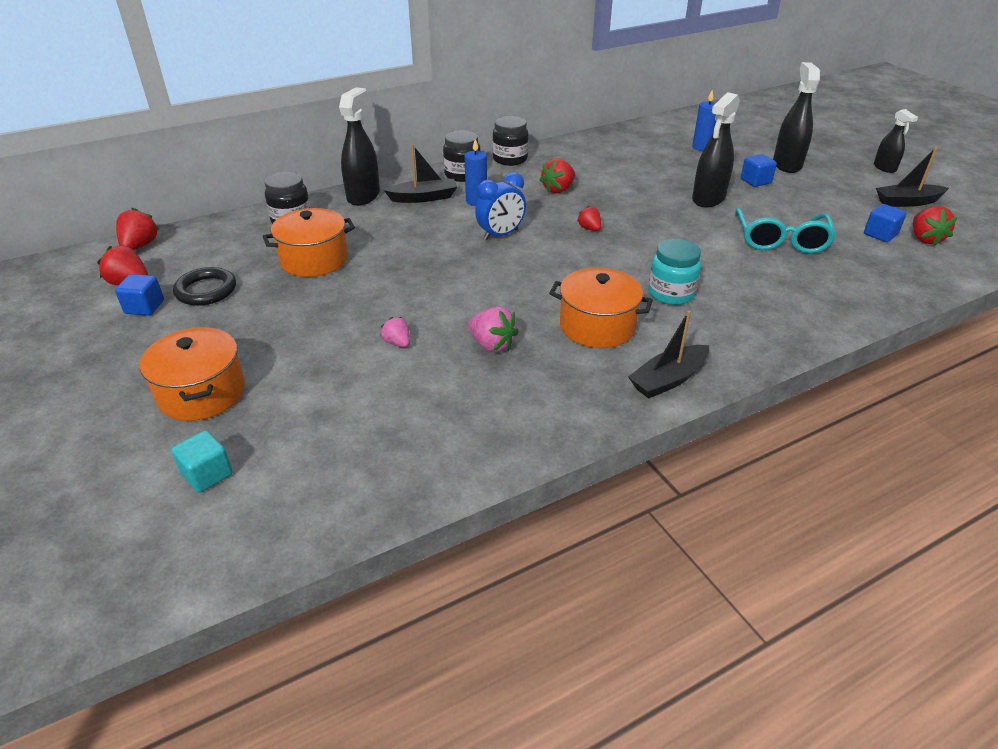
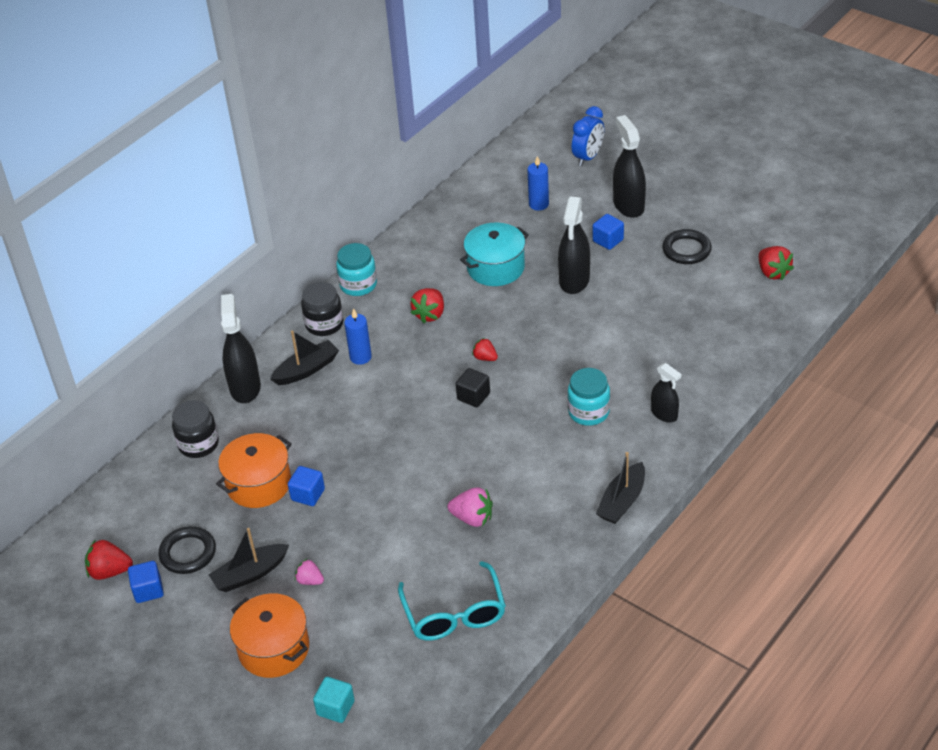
camera: 20 degrees left, 5 degrees up
red strawberry [116,208,159,250] -> none
pink strawberry [380,317,410,347] -> pink strawberry moved to [295,559,324,585]
blue clock [475,172,526,241] -> blue clock moved to [572,106,604,166]
black jar [492,116,529,166] -> turquoise jar [336,243,377,296]
orange pot [549,267,653,348] -> none
turquoise glasses [735,208,836,253] -> turquoise glasses moved to [398,561,506,640]
blue cube [864,204,907,242] -> blue cube moved to [288,466,325,506]
black spray bottle [874,109,918,173] -> black spray bottle moved to [651,363,681,422]
black boat [876,147,949,207] -> black boat moved to [209,528,289,592]
none -> black cube [456,368,490,407]
none -> turquoise pot [460,223,529,286]
none -> black ring [662,229,712,264]

